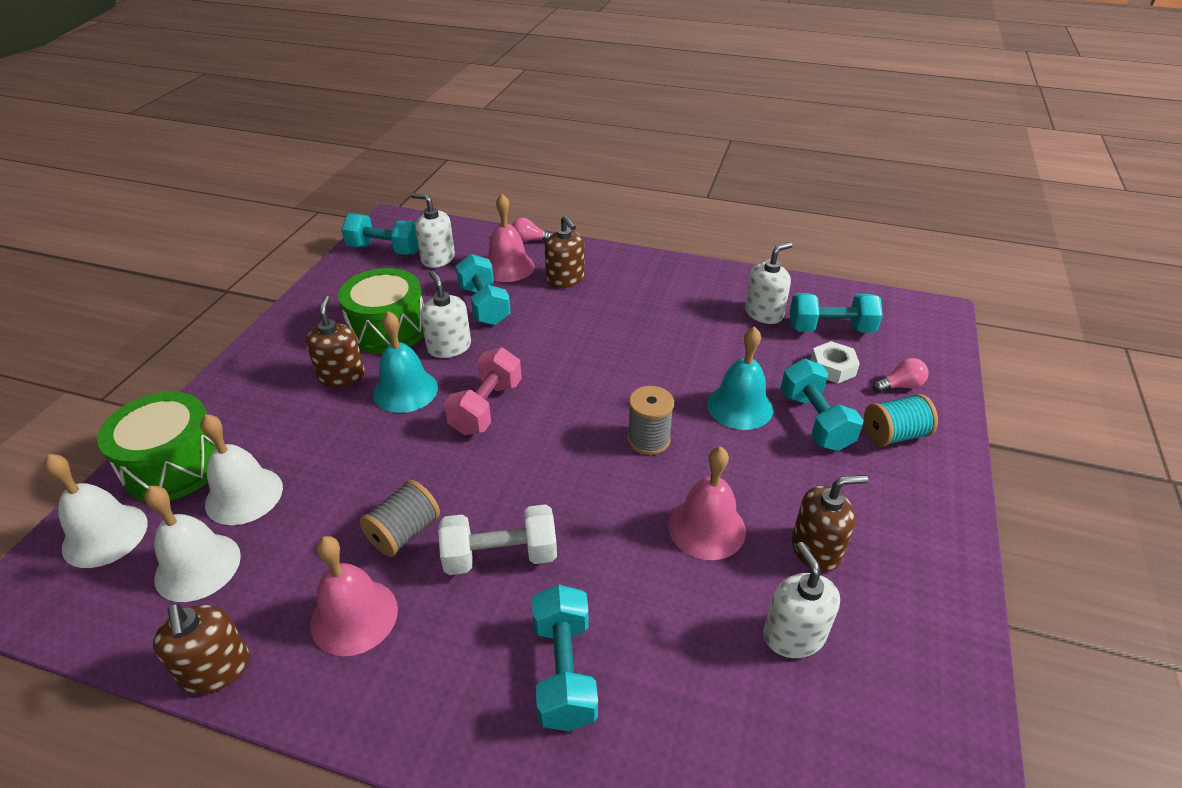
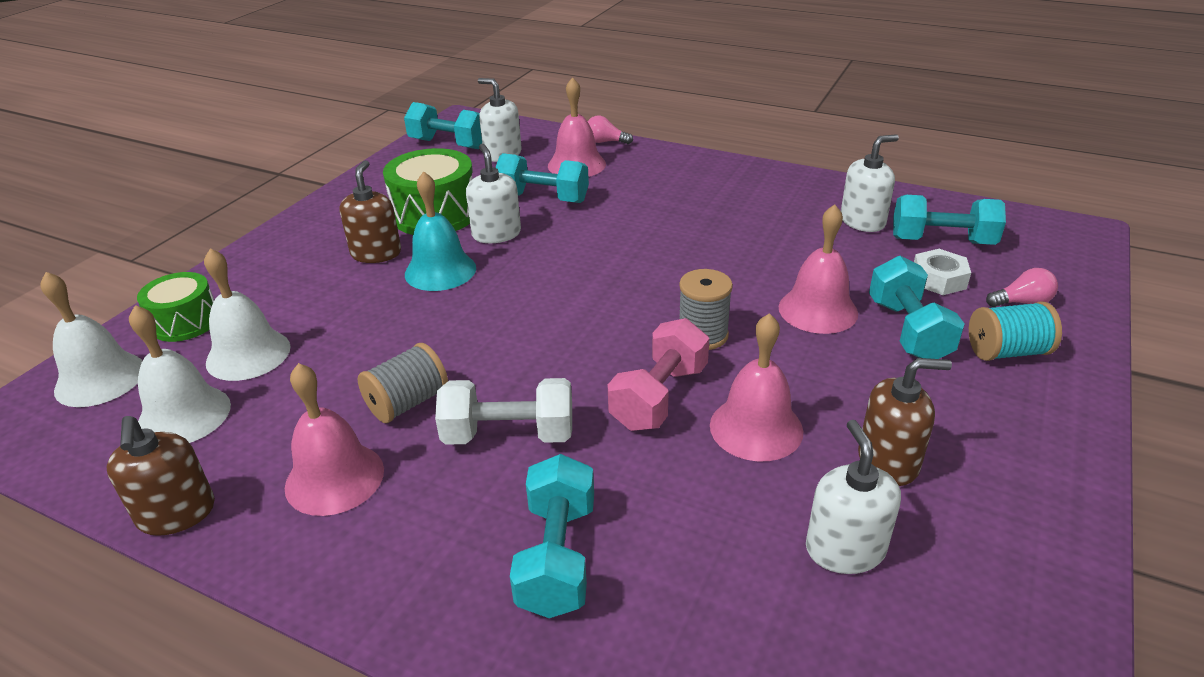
camera: 10 degrees right, 5 degrees down
green drum [97,392,216,501] -> green drum [137,272,214,342], size x0.63
pink dumbbell [444,347,522,435] -> pink dumbbell moved to [608,318,709,431]
turquoise dumbbell [456,254,511,325] -> turquoise dumbbell turned 60 degrees counterclockwise [495,153,589,203]
brown soap dispenser [545,215,585,288] -> none
turquoise bell [707,326,773,430] -> pink bell [779,204,858,334]

